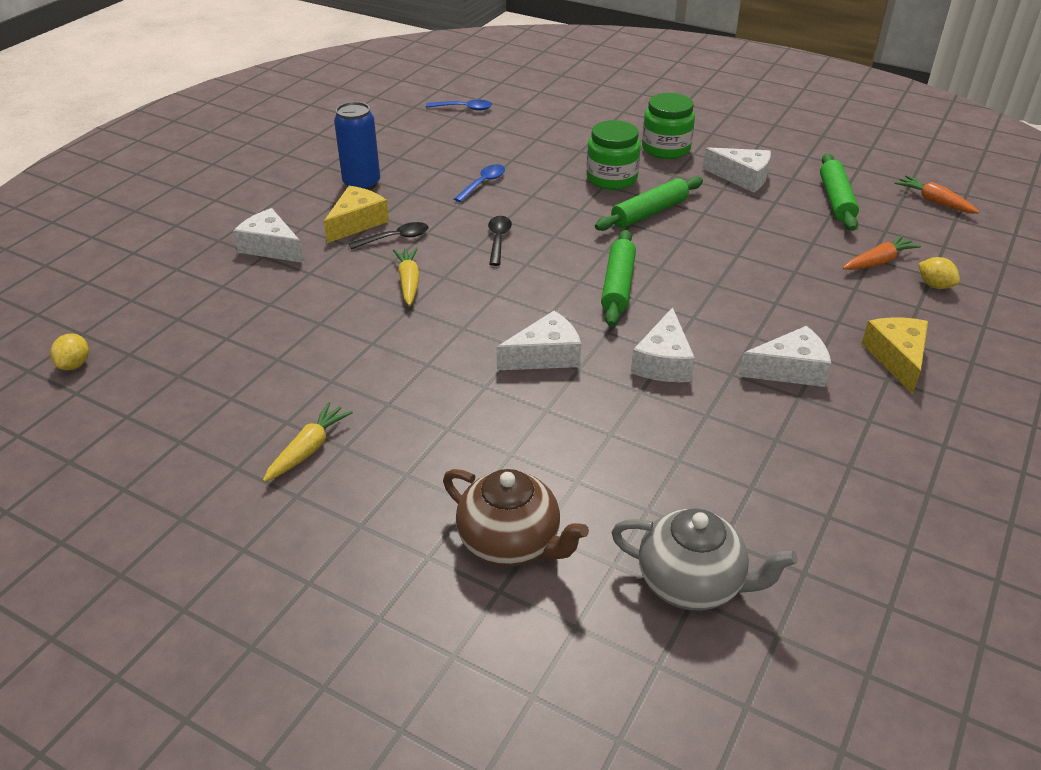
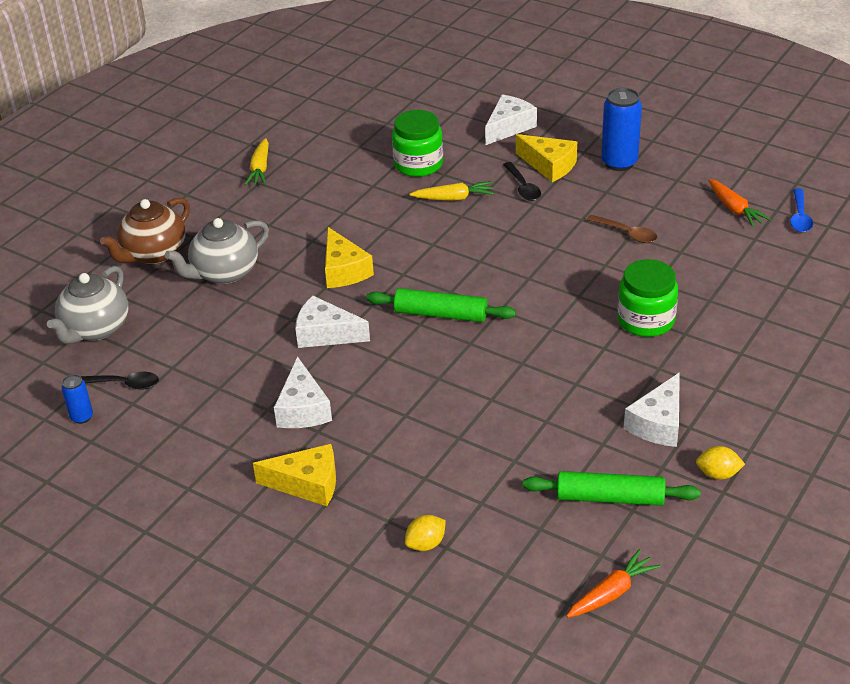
camera: 95 degrees right, 0 degrees up
yellow lemon [50,334,89,370] -> yellow lemon moved to [696,446,745,480]
yellow carrot [263,402,353,482] -> yellow carrot turned 60 degrees clockwise [245,138,269,185]
blue spoon [454,164,505,202] -> brown spoon [587,215,657,243]
black spoon [488,216,512,266] -> black spoon moved to [81,372,159,390]
white cheese [496,311,581,370] -> yellow cheese [325,227,374,288]
green rolling pin [595,176,703,231] -> none
green jar [642,93,695,159] -> green jar moved to [392,110,443,177]
orange carrot [843,235,921,270] -> orange carrot moved to [708,179,770,227]
none -> blue can [61,374,93,424]
none -> grey teapot [165,218,269,284]

